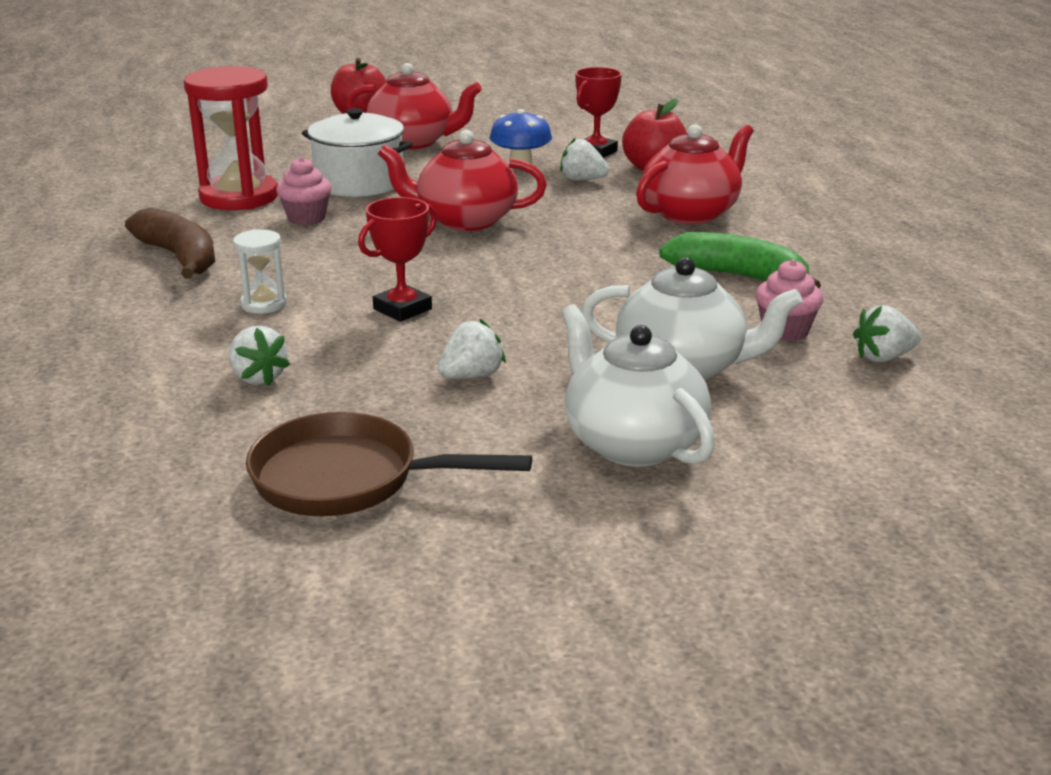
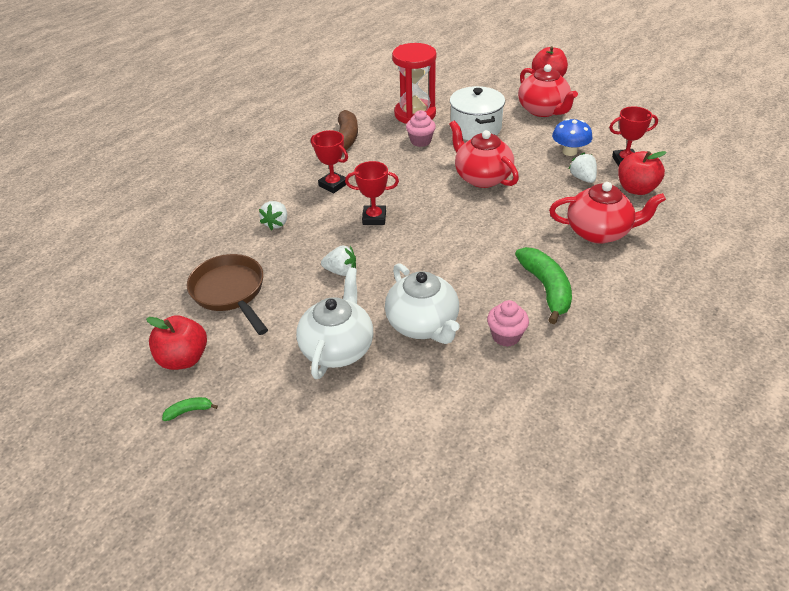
camera: 50 degrees right, 15 degrees up
white hourglass [233,229,287,314] -> red trophy [311,130,348,193]
white strawberry [853,305,921,362] -> none
none -> red apple [146,315,207,370]
none -> green banana [162,397,218,421]

